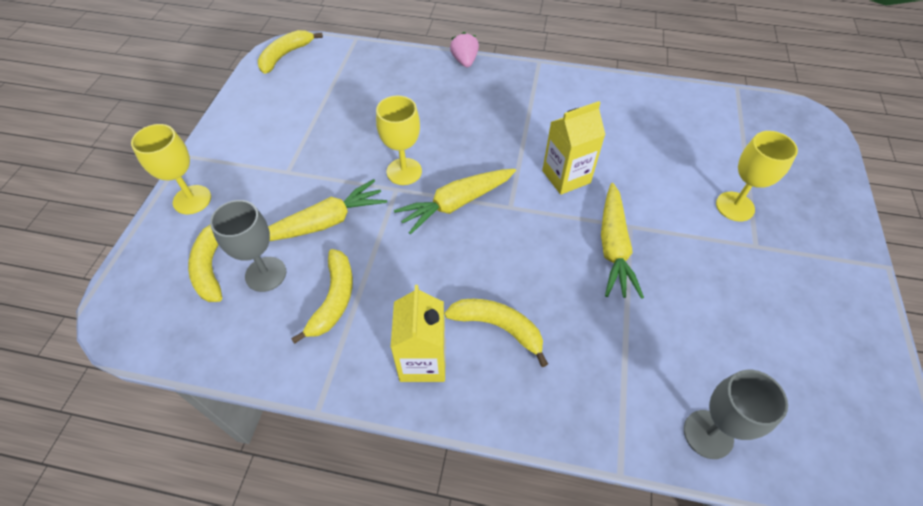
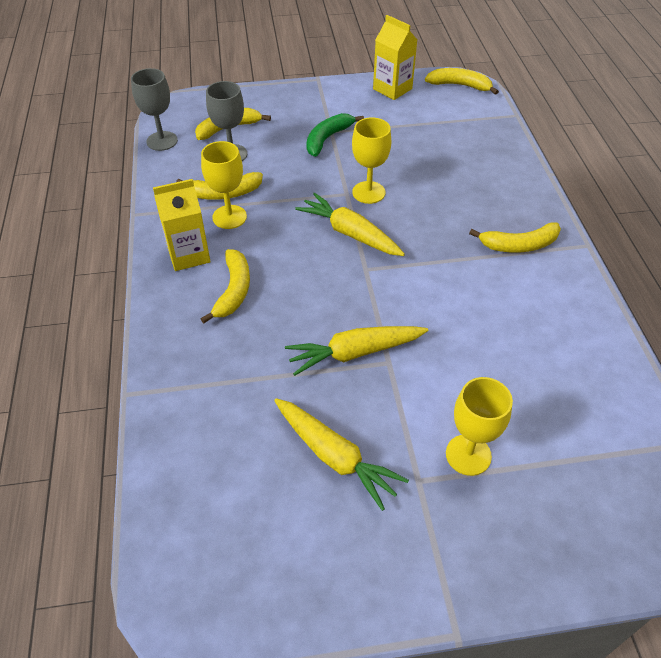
camera: 70 degrees right, 5 degrees down
yellow goblet [131,124,211,214] -> yellow goblet moved to [201,141,247,229]
yellow carrot [268,179,387,241] -> yellow carrot moved to [274,398,409,511]
pink strawberry [450,32,479,67] -> none
yellow carton [542,101,606,195] -> yellow carton moved to [373,15,417,100]
grey goblet [684,370,788,459] -> grey goblet moved to [131,68,178,151]
none -> green banana [306,113,364,157]
none -> yellow banana [469,222,561,253]

